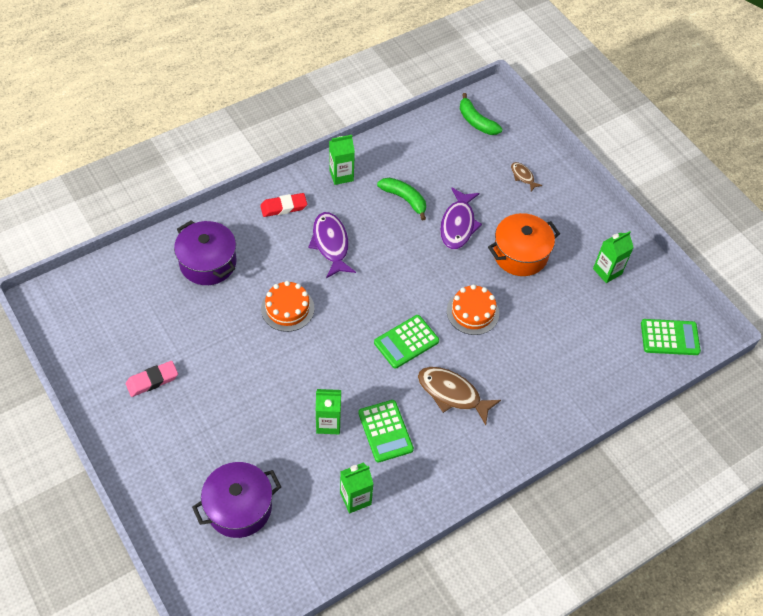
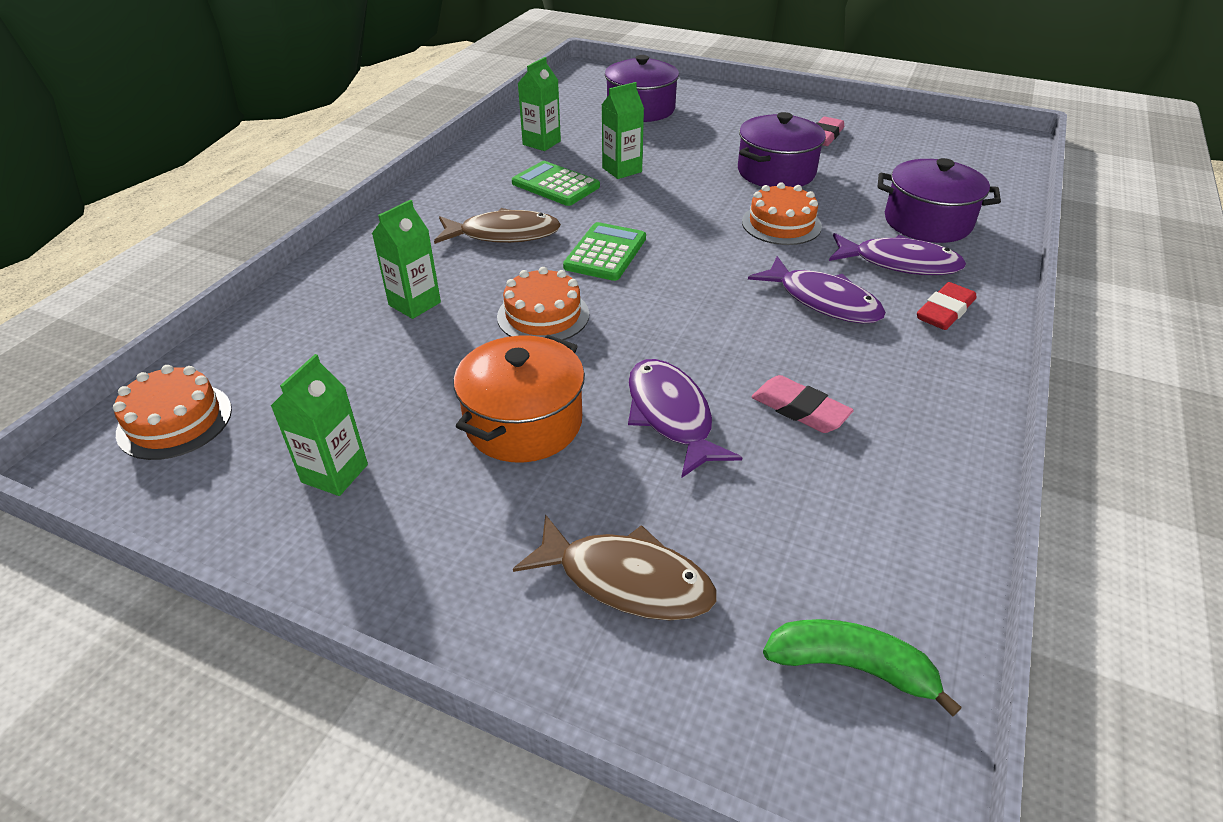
camera: 150 degrees right, 15 degrees down
green carton [329,135,355,185] -> green carton moved to [372,200,441,319]
green banana [377,178,426,221] -> pink eraser [751,375,854,433]
brown fish [511,162,543,192] -> brown fish [513,514,717,620], size x1.91
green calculator [641,319,701,355] -> orange cake [113,365,232,460]
none -> purple pot [738,112,826,187]
none -> purple fish [829,233,966,275]

